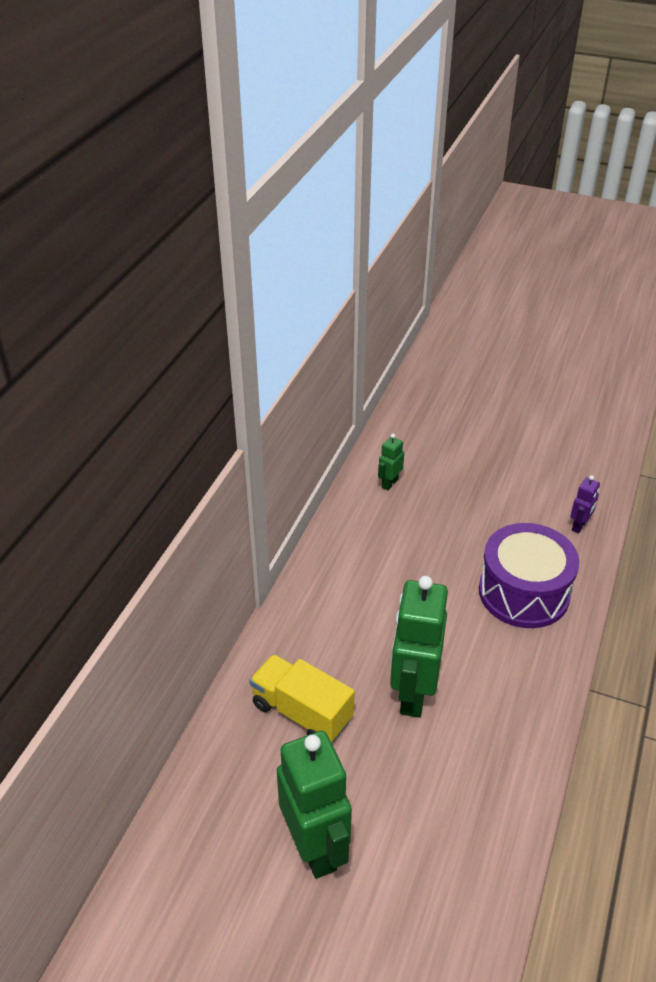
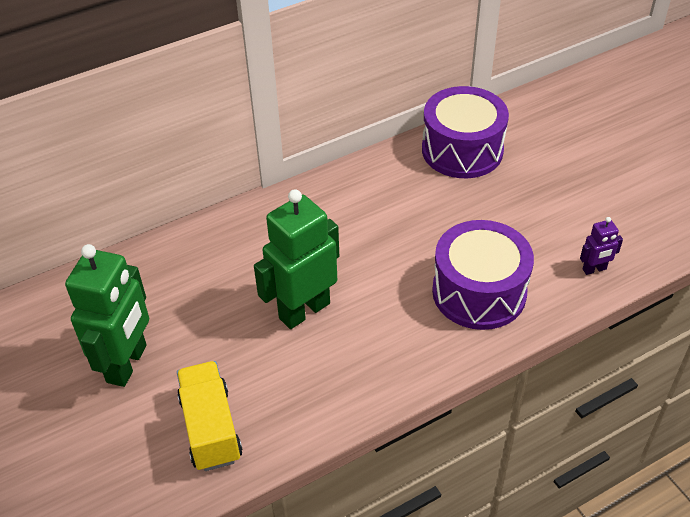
camera: 40 degrees right, 5 degrees up
yellow truck [250,654,354,742] -> yellow truck moved to [177,361,243,471]
green robot [378,434,404,491] -> purple drum [422,86,509,178]

